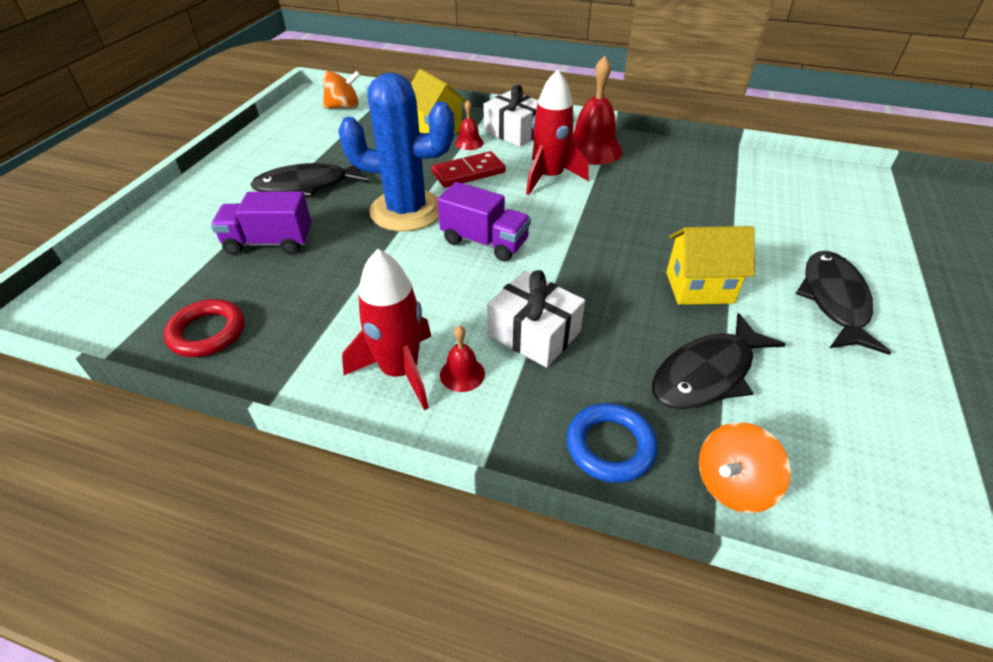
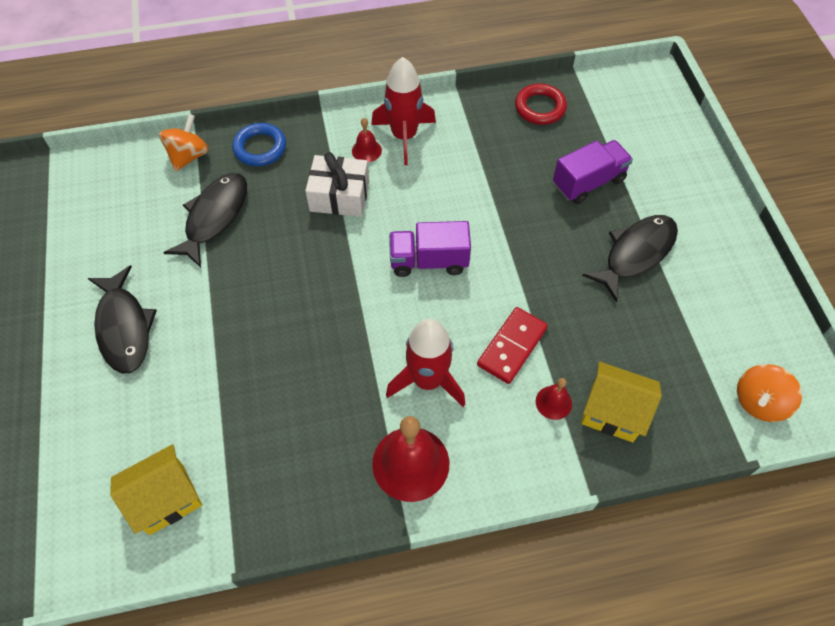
camera: 150 degrees right, 15 degrees up
blue cactus [338,72,455,231] -> none
white gift [484,85,538,147] -> none
yellow house [666,226,755,305] -> yellow house moved to [110,444,202,535]

